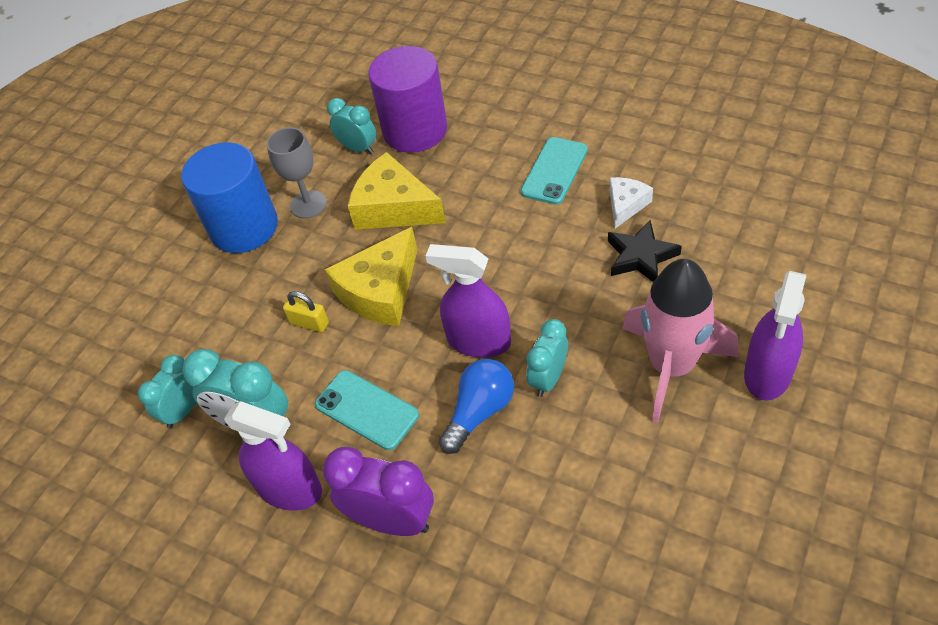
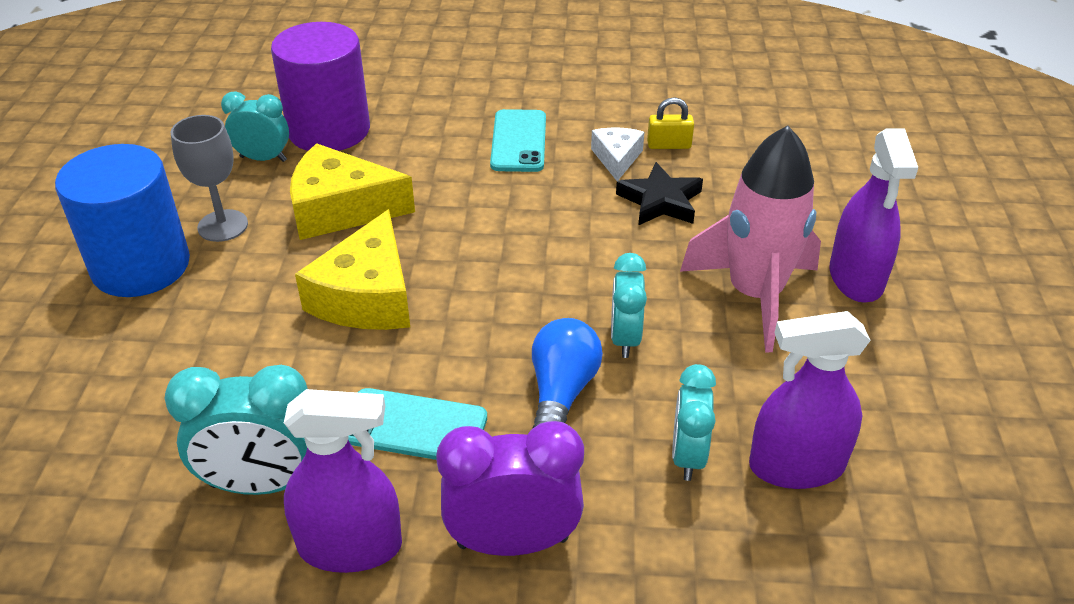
camera: 30 degrees left, 10 degrees down
turquoise clock [138,355,196,429] -> turquoise clock moved to [672,364,716,481]
yellow padlock [283,291,329,332] -> yellow padlock moved to [647,97,694,149]
purple spray bottle [426,244,511,358] -> purple spray bottle moved to [749,311,871,489]

